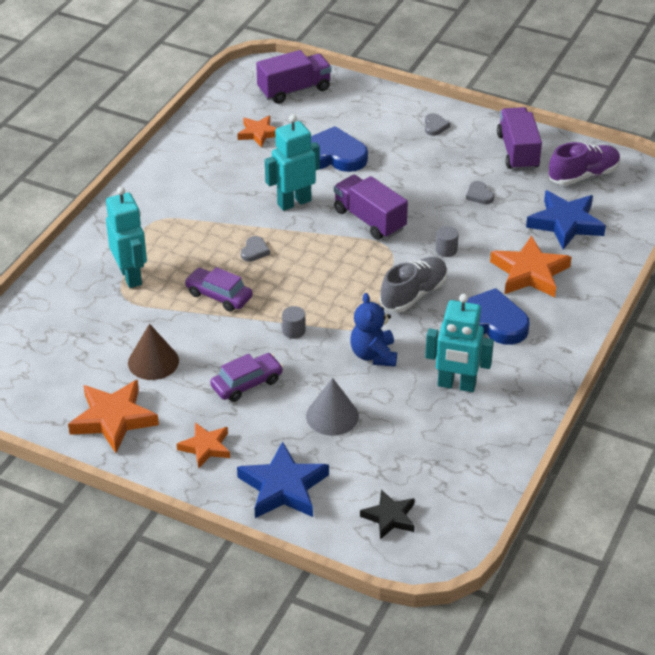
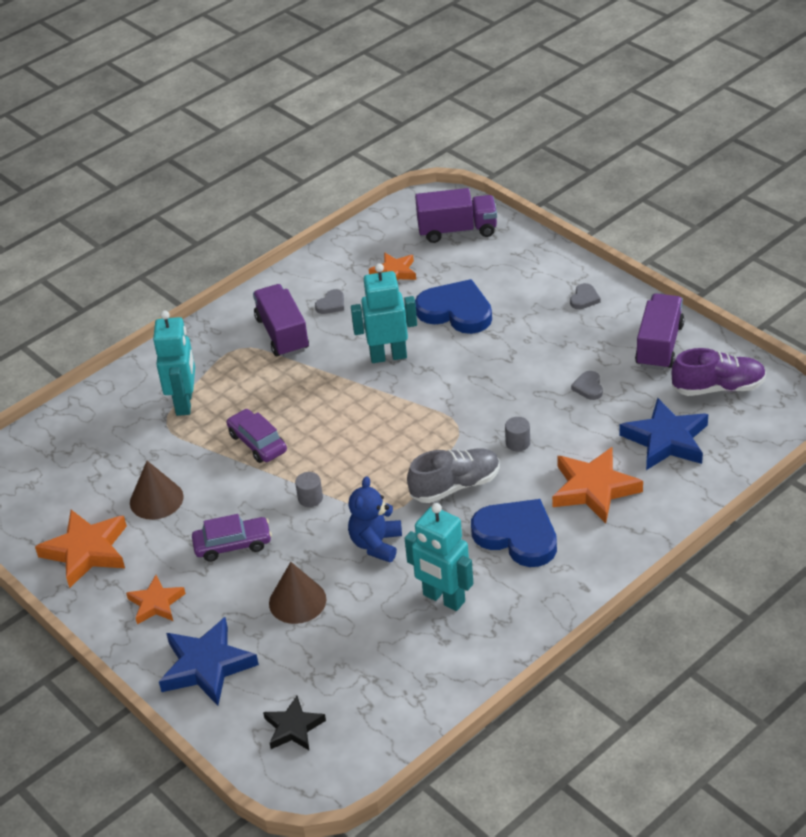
camera: 25 degrees right, 0 degrees up
grey heart [241,236,270,262] -> grey heart moved to [315,289,344,314]
grey cone [306,378,359,436] -> brown cone [269,562,326,624]
purple truck [334,175,408,240] -> purple truck moved to [253,284,309,357]

